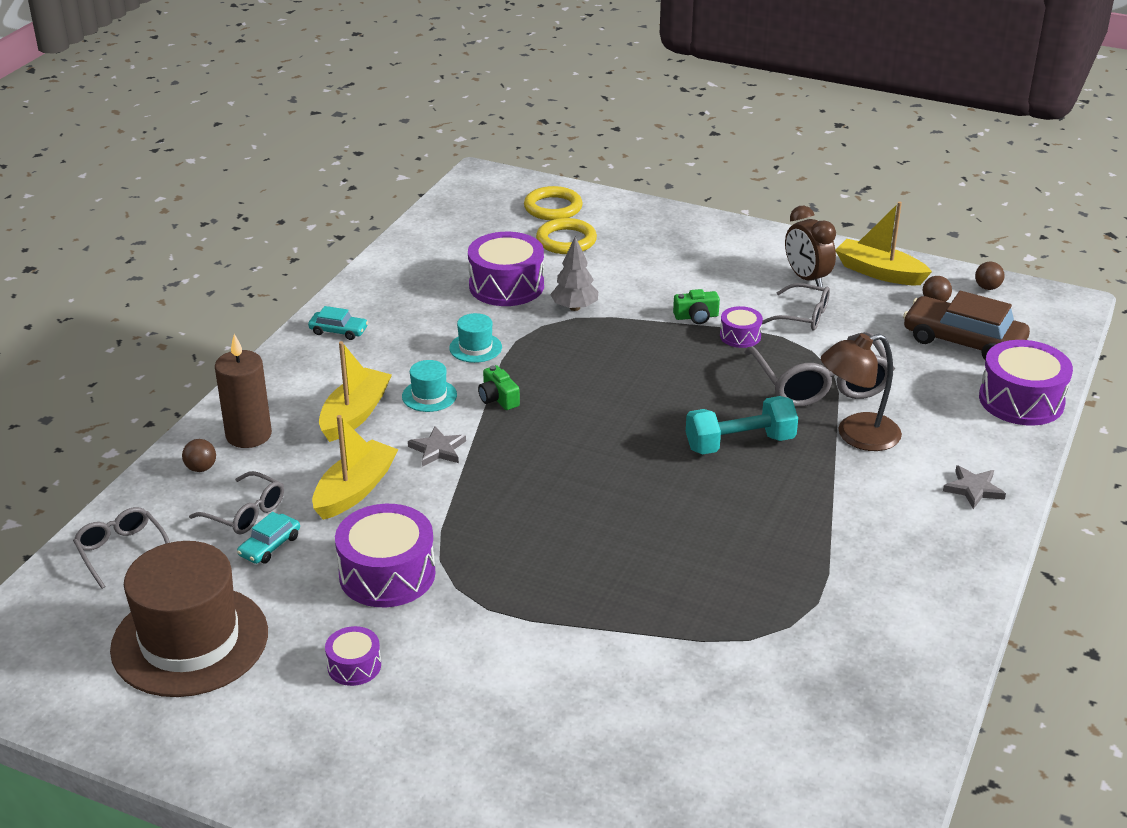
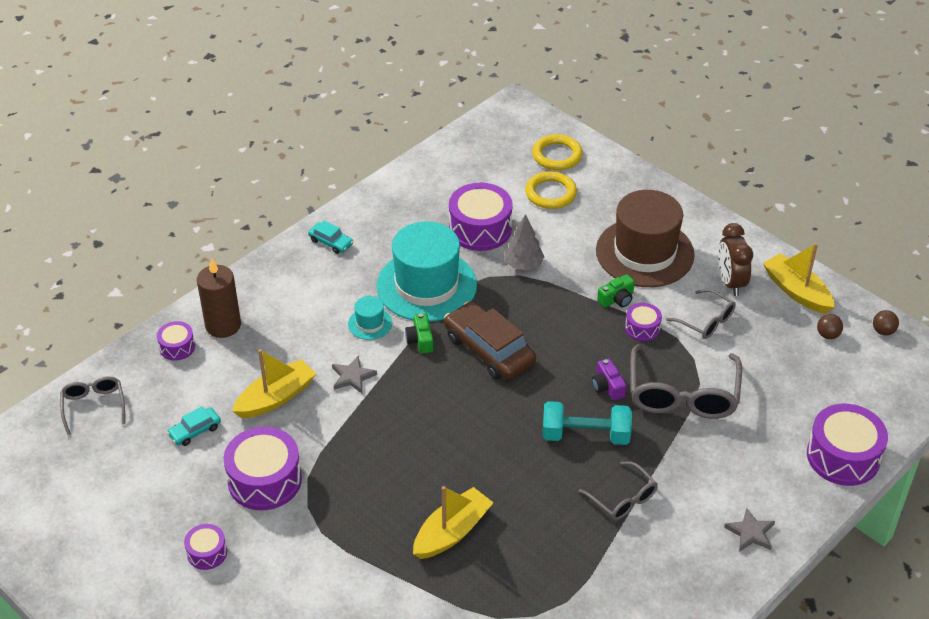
camera: 20 degrees right, 10 degrees up
brown hat [110,541,268,697] -> brown hat moved to [596,190,695,287]
brown ball [182,439,216,472] -> purple drum [157,321,195,361]
grey glasses [189,471,284,534] -> grey glasses moved to [579,461,658,520]
yellow boat [319,341,392,442] -> yellow boat moved to [413,486,493,559]
turquoise hat [449,313,502,363] -> turquoise hat [377,221,477,322], size x2.32
green camera [673,289,720,324] -> green camera turned 45 degrees counterclockwise [597,274,635,307]
brown lamp [821,333,902,451] -> none
brown car [903,291,1030,360] -> brown car moved to [444,301,536,380]
none -> purple camera [592,358,627,400]

